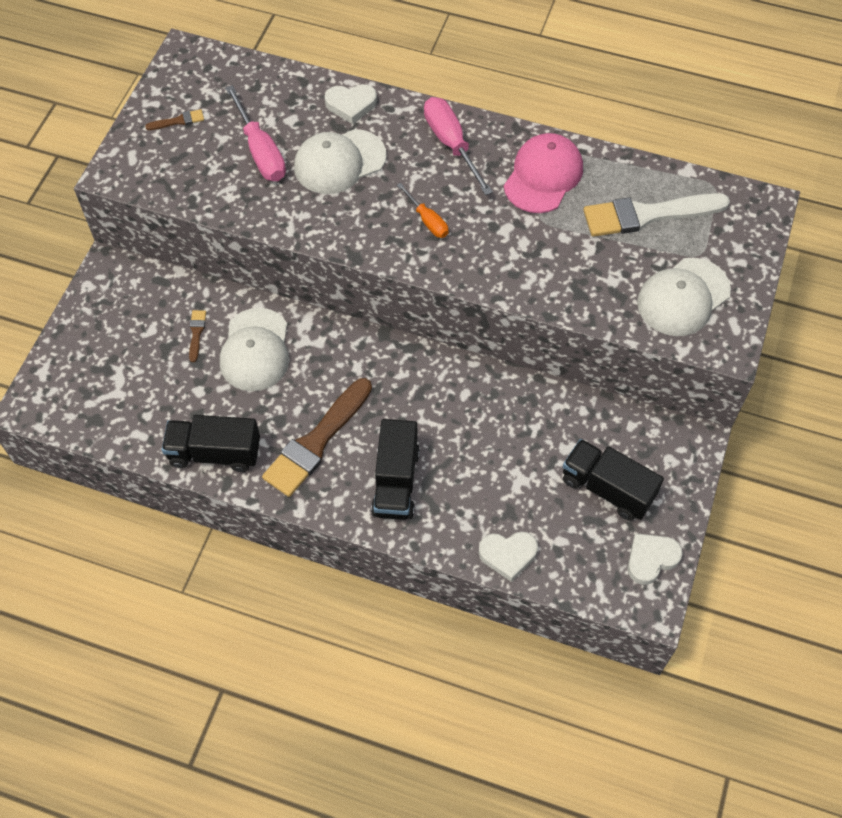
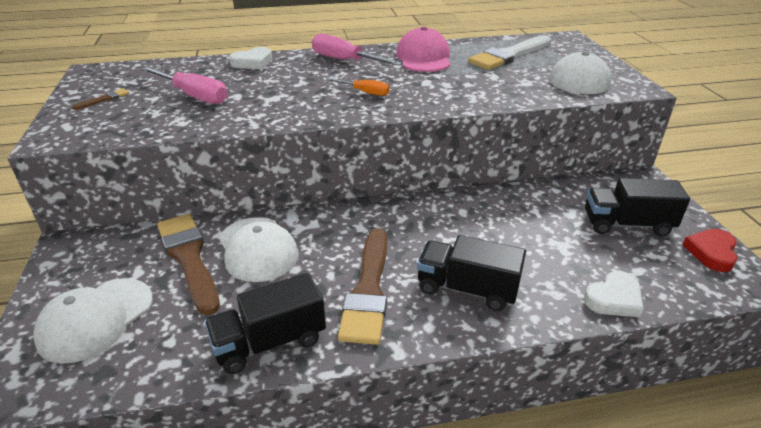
camera: 30 degrees left, 25 degrees down
brown brush [189,310,206,362] -> brown brush [157,214,220,315], size x2.40
white cap [294,129,387,194] -> white cap moved to [33,278,153,364]
black truck [371,419,420,520] -> black truck turned 135 degrees clockwise [417,235,526,311]
white heart [627,533,683,585] -> red heart [683,229,738,272]

